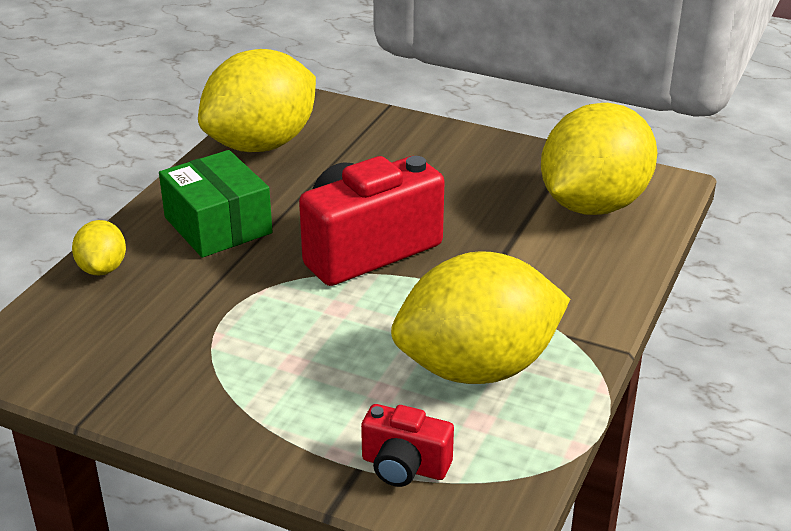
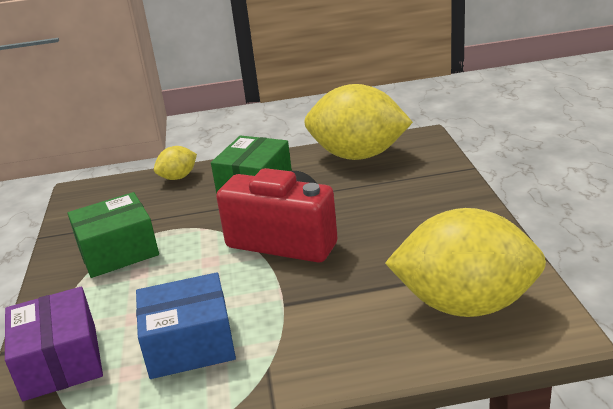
camera: 60 degrees right, 5 degrees down
red camera [361,404,454,487] -> purple box [5,286,103,401]
yellow lemon [391,251,570,384] -> blue box [136,272,236,379]
none -> green box [68,192,159,278]

